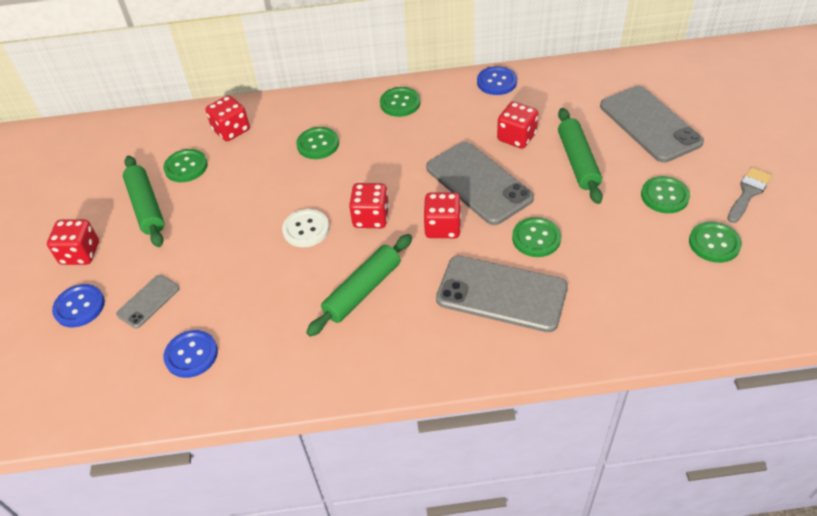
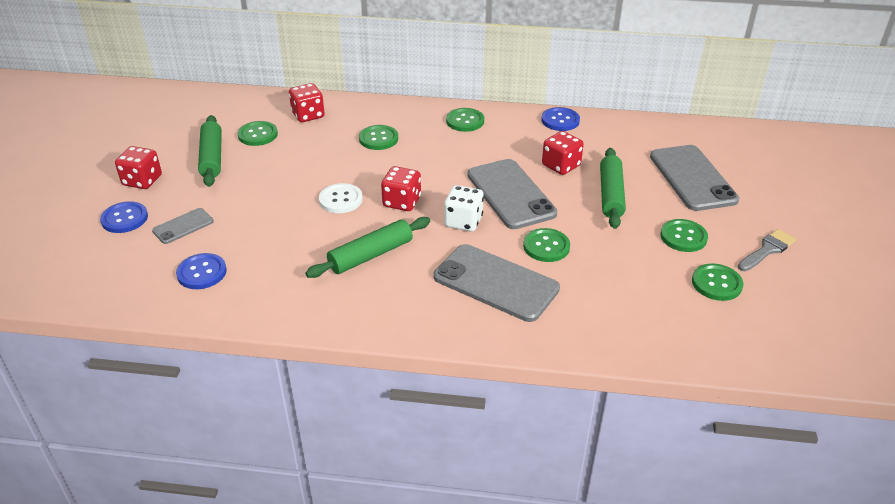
camera: 10 degrees right, 10 degrees down
red dice [423,193,461,238] -> white dice [444,185,484,232]

